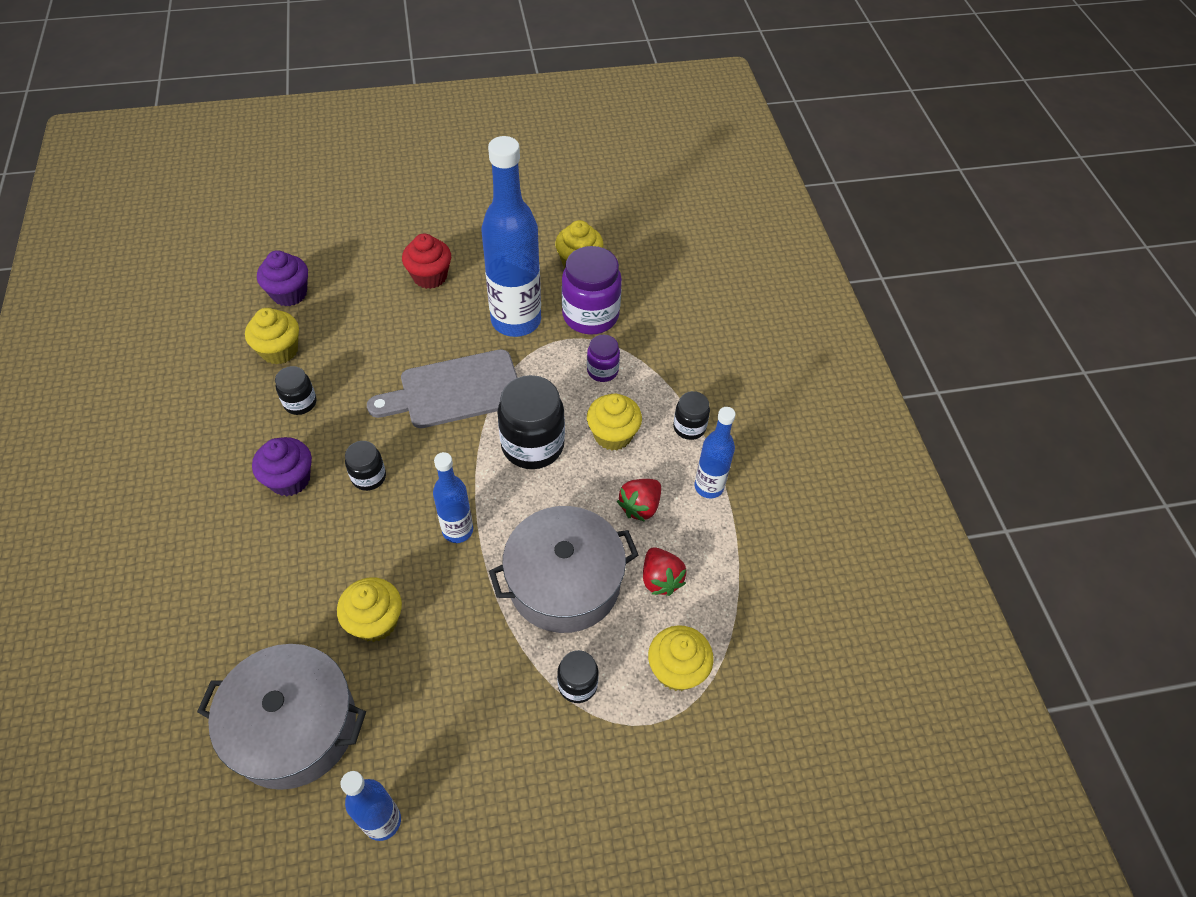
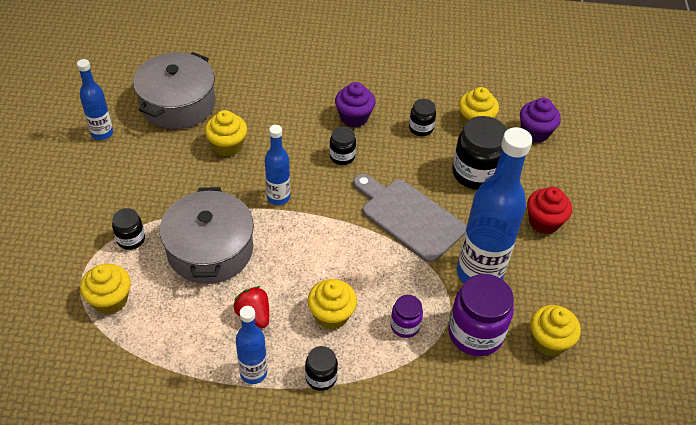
camera: 105 degrees right, 5 degrees down
grey cutting board [367,349,518,428] -> grey cutting board turned 45 degrees counterclockwise [353,174,466,263]
black jar [497,375,565,469] -> black jar moved to [452,116,507,190]
red strawberry [643,547,687,596] -> none

